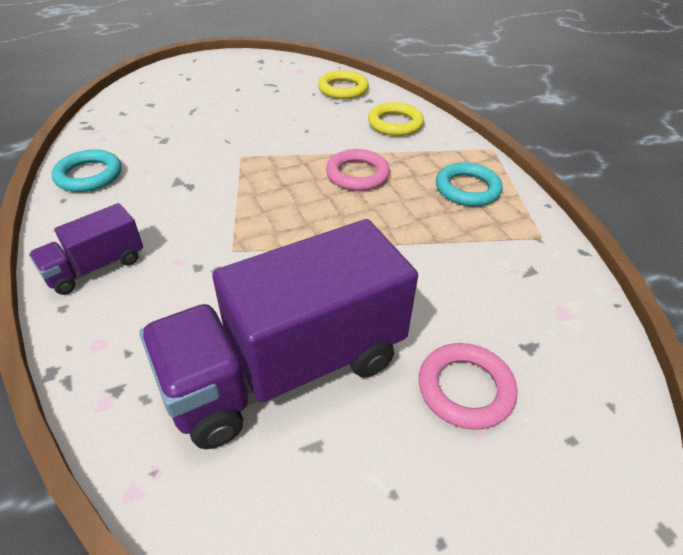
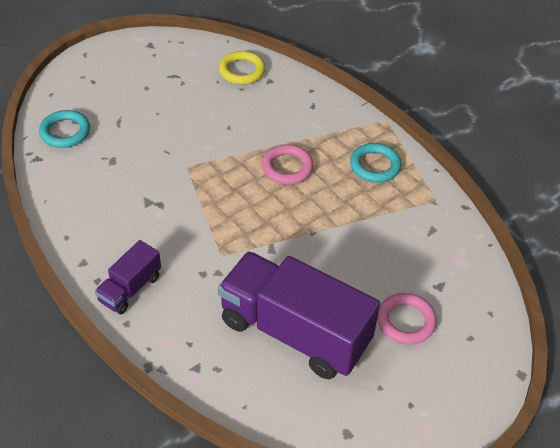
camera: 15 degrees left, 5 degrees up
turquoise ring [52,150,122,192] -> turquoise ring moved to [39,110,90,148]
purple truck [139,219,418,449] -> purple truck turned 75 degrees clockwise [218,251,380,379]
yellow ring [368,102,424,136] -> none

